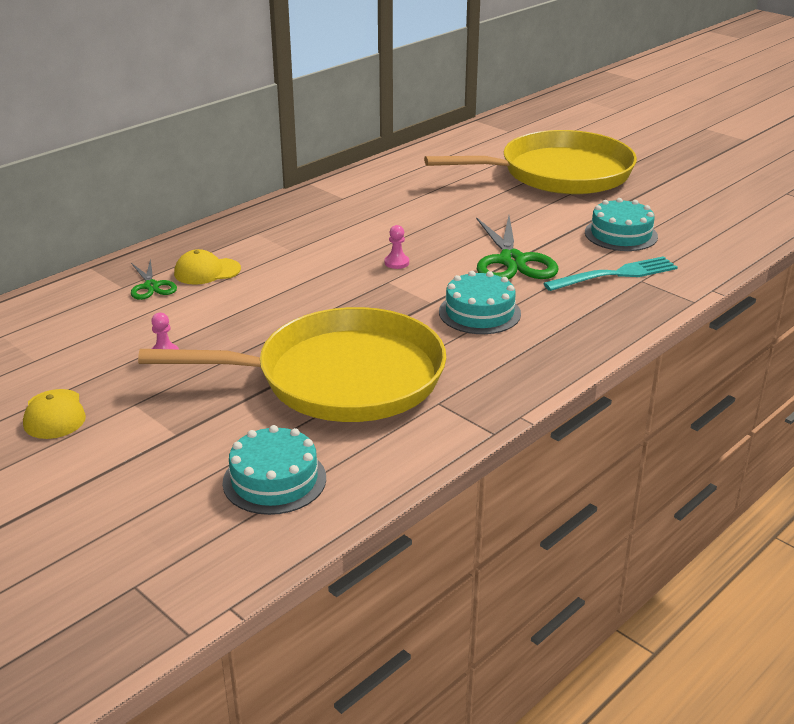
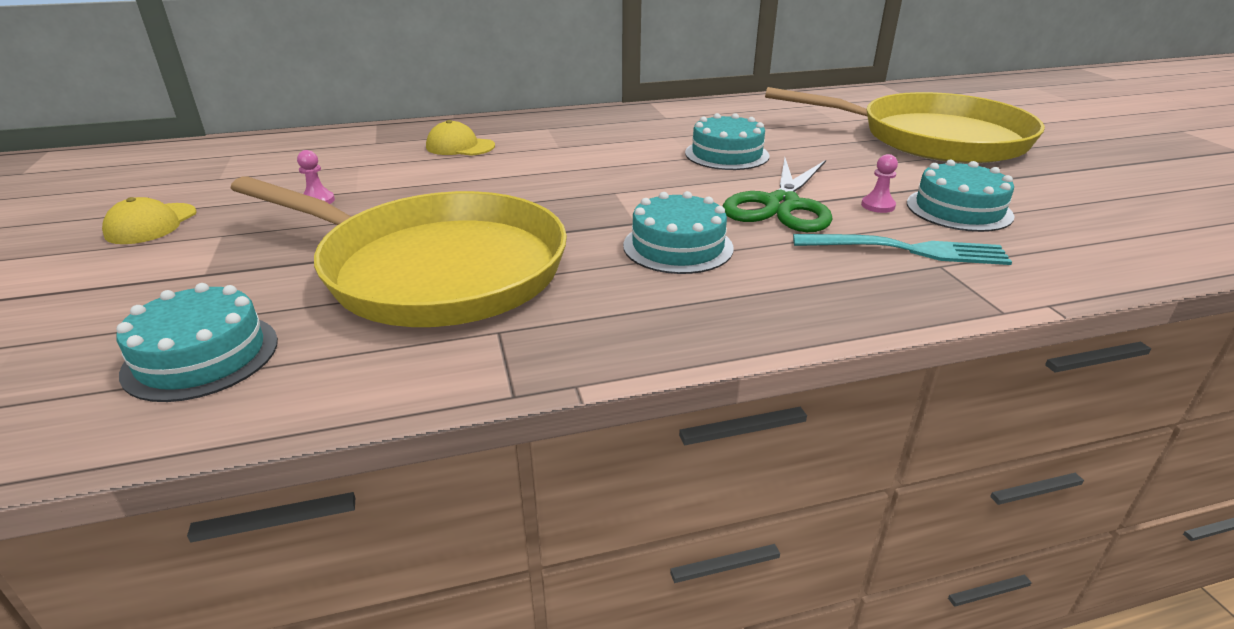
camera: 30 degrees right, 0 degrees up
green scissors [131,258,177,300] -> none
pink pawn [385,225,409,269] -> pink pawn moved to [861,154,898,213]
none -> turquoise cake [685,113,770,170]

